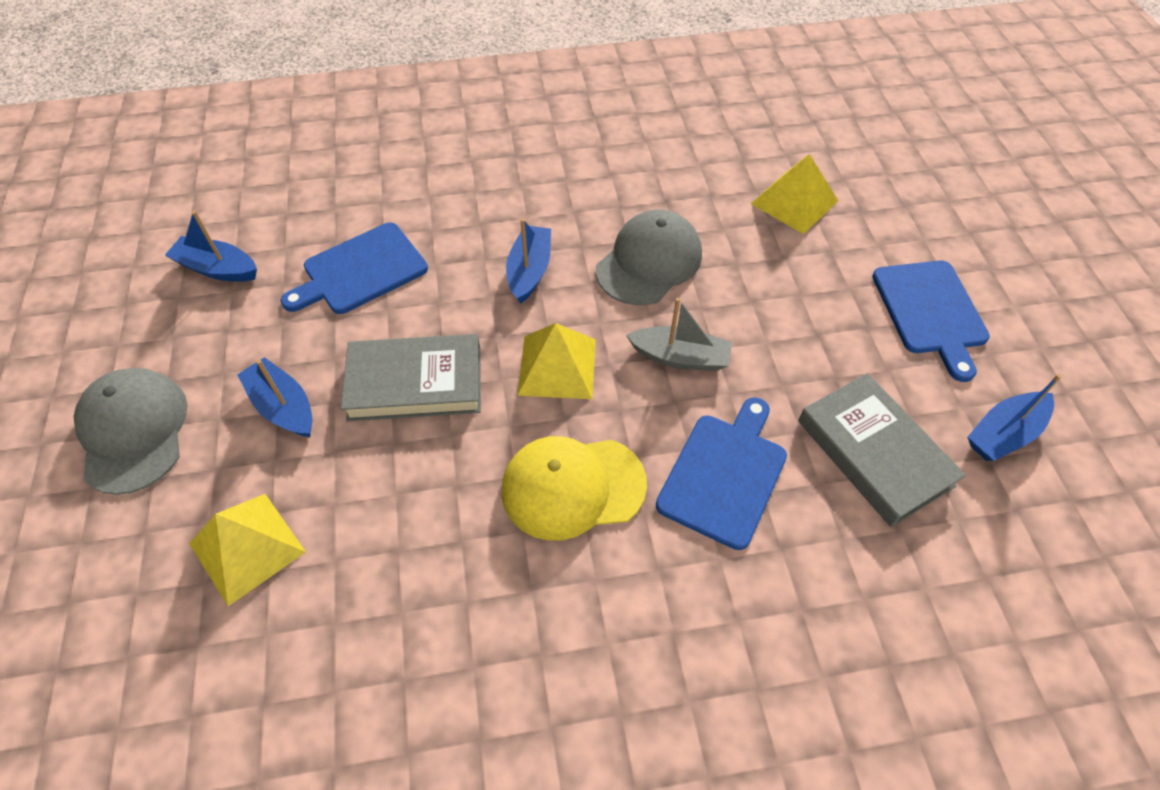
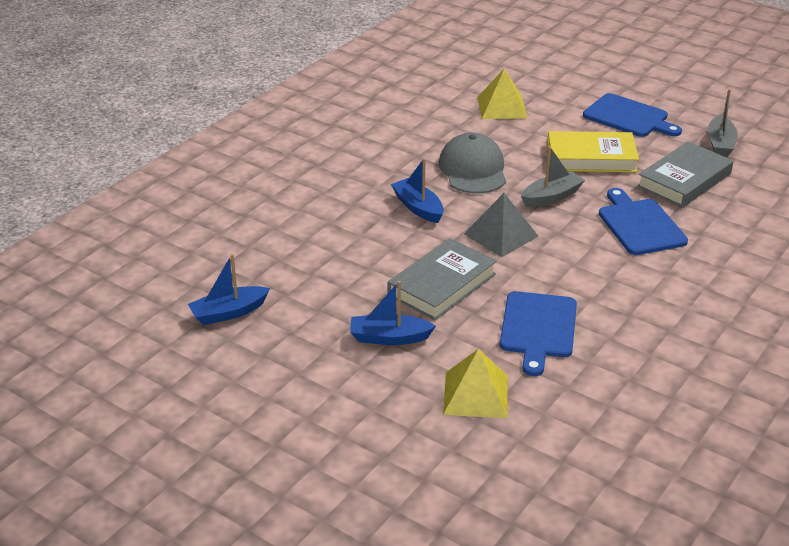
camera: 45 degrees left, 20 degrees down
grey cap [74,368,187,495] -> none
blue cutting board [281,223,428,314] -> blue cutting board moved to [500,291,577,376]
yellow cap [501,436,647,541] -> none
yellow pyramid [517,323,596,399] -> grey pyramid [464,193,539,257]
grey book [798,373,966,527] -> grey book turned 60 degrees counterclockwise [637,141,733,208]
blue boat [967,374,1062,461] -> grey boat [707,89,737,157]
none -> yellow book [547,131,639,172]

